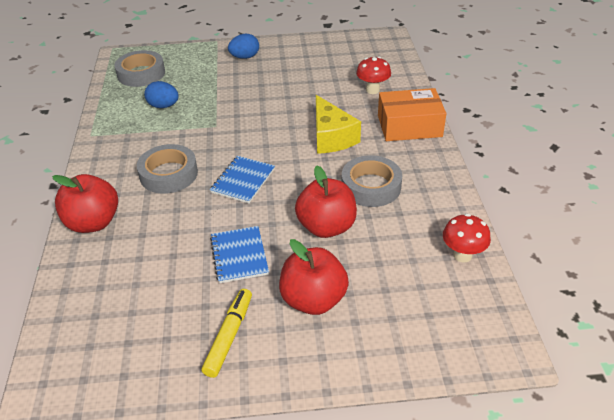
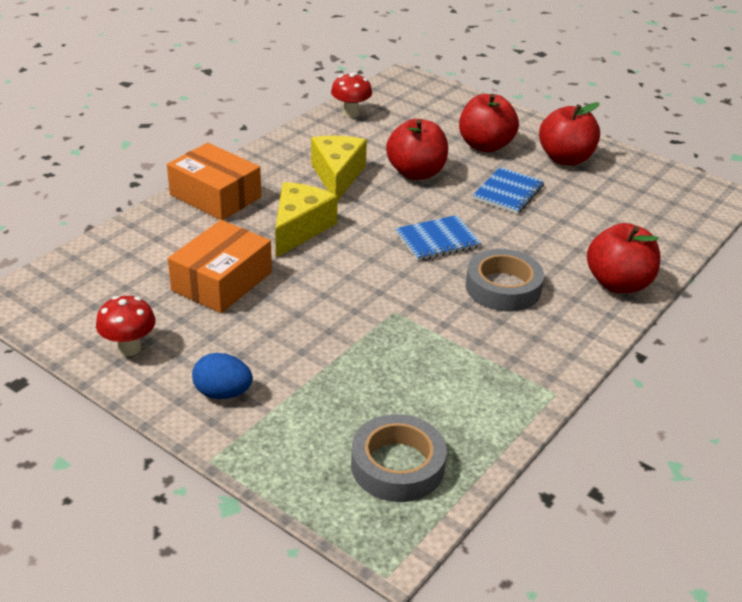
camera: 140 degrees left, 5 degrees down
blue egg [144,81,179,108] -> none
yellow marker [202,289,252,378] -> red apple [539,102,600,165]
grey tape [342,155,402,207] -> yellow cheese [311,136,367,200]
red mushroom [356,57,391,94] -> red mushroom moved to [96,296,156,356]
none -> orange box [168,220,272,313]

